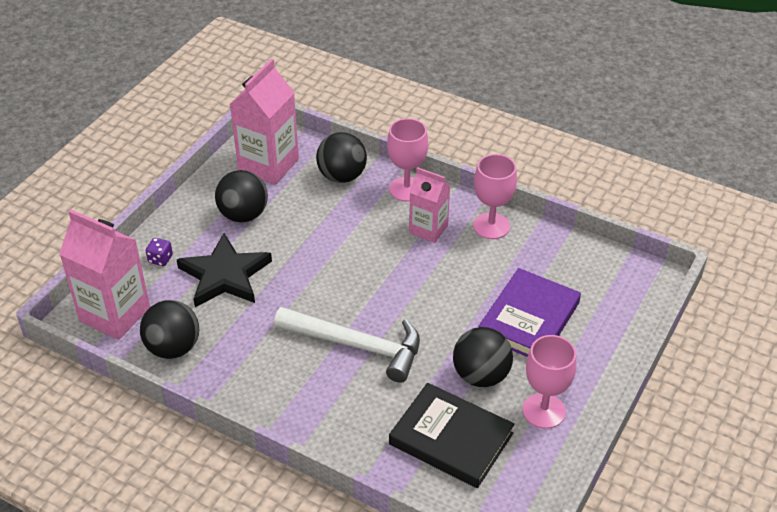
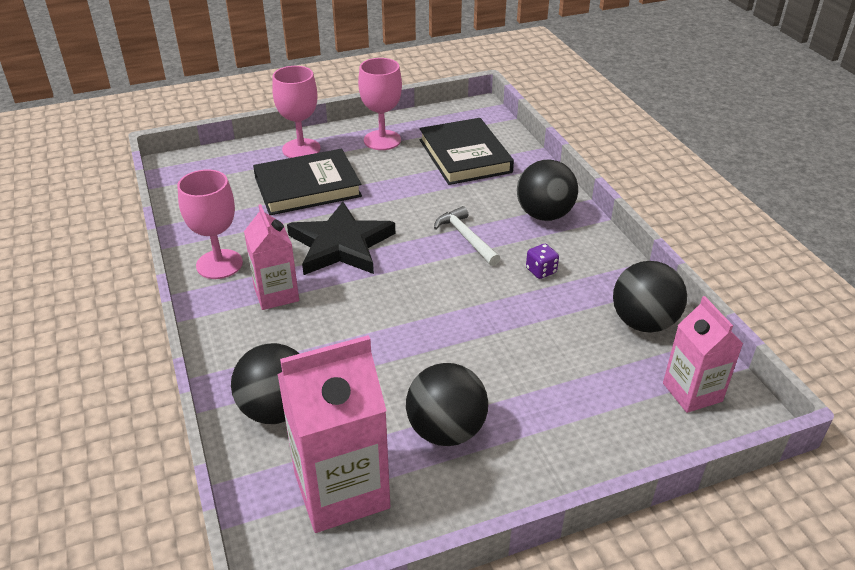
camera: 140 degrees left, 5 degrees down
pink carton [59,210,150,340] -> pink carton [663,296,743,413], size x0.62
purple dice [146,238,173,266] -> purple dice moved to [526,244,559,279]
black star [177,233,272,307] -> black star moved to [287,201,395,275]
white hammer [274,307,420,383] -> white hammer [434,206,500,266], size x0.56
pink goblet [387,118,428,202] -> pink goblet moved to [272,66,321,158]
black ball [453,327,513,387] -> black ball moved to [517,160,578,221]
purple book [478,268,581,357] -> black book [253,149,362,215]

